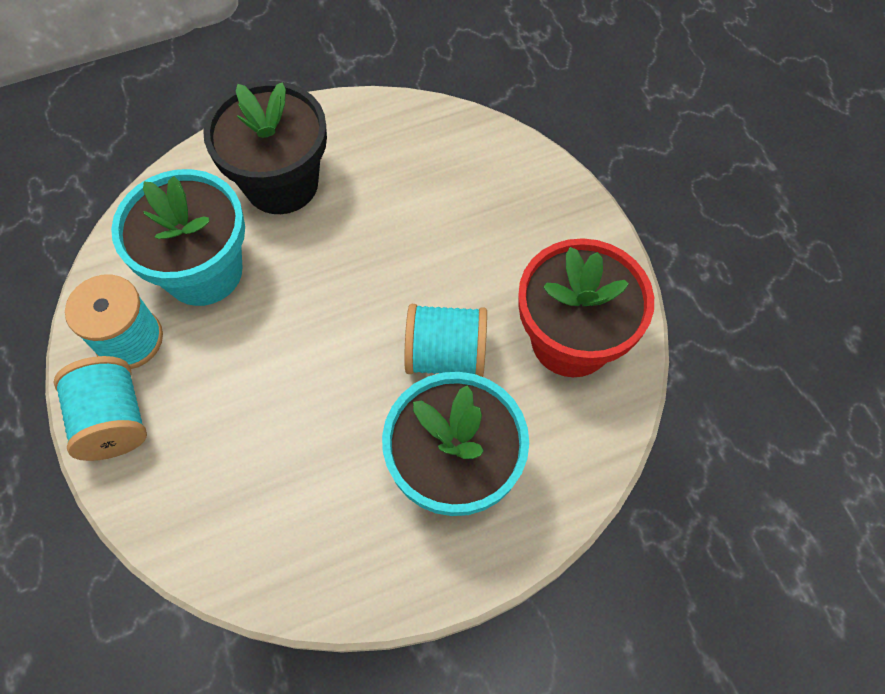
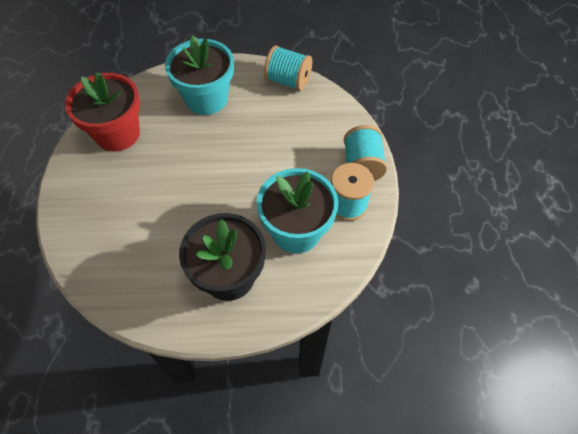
camera: 160 degrees left, 5 degrees down
turquoise spool [404,304,487,377] -> turquoise spool moved to [264,45,312,91]

